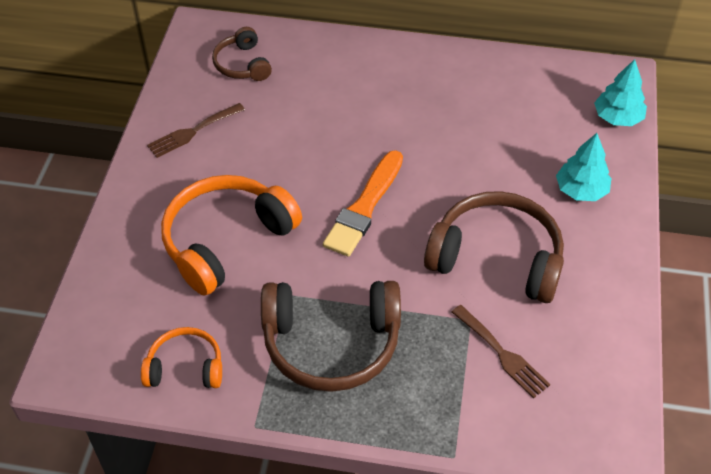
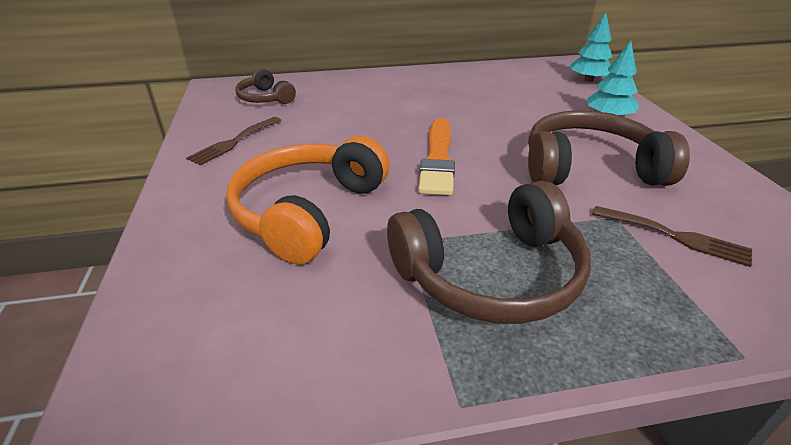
camera: 20 degrees left, 15 degrees down
orange headphones [141,327,222,388] -> none

